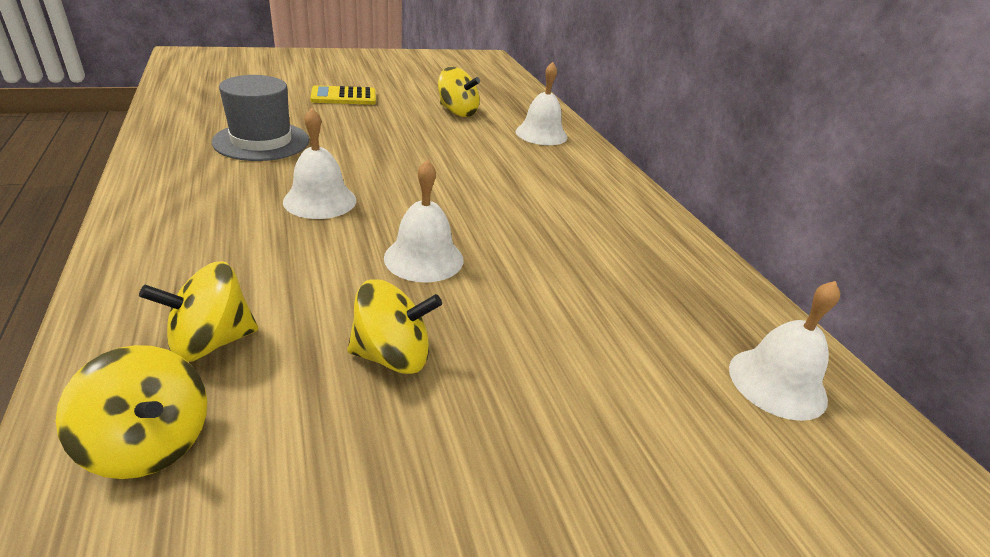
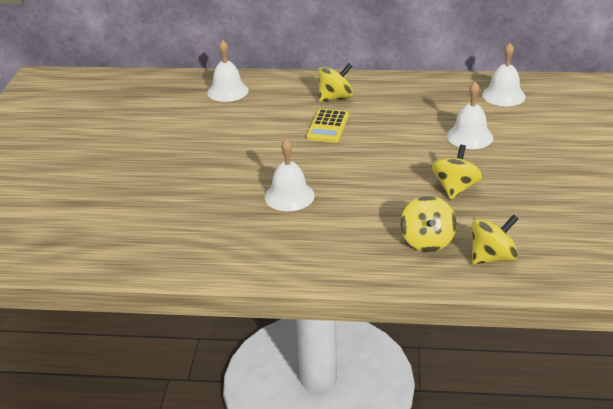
camera: 60 degrees left, 0 degrees up
grey hat [212,75,309,161] -> none
yellow calculator [310,85,376,105] -> yellow calculator moved to [306,109,349,143]
white bell [384,160,463,283] -> white bell moved to [447,82,493,149]
yellow spinning top [438,67,480,117] -> yellow spinning top moved to [318,63,353,102]

